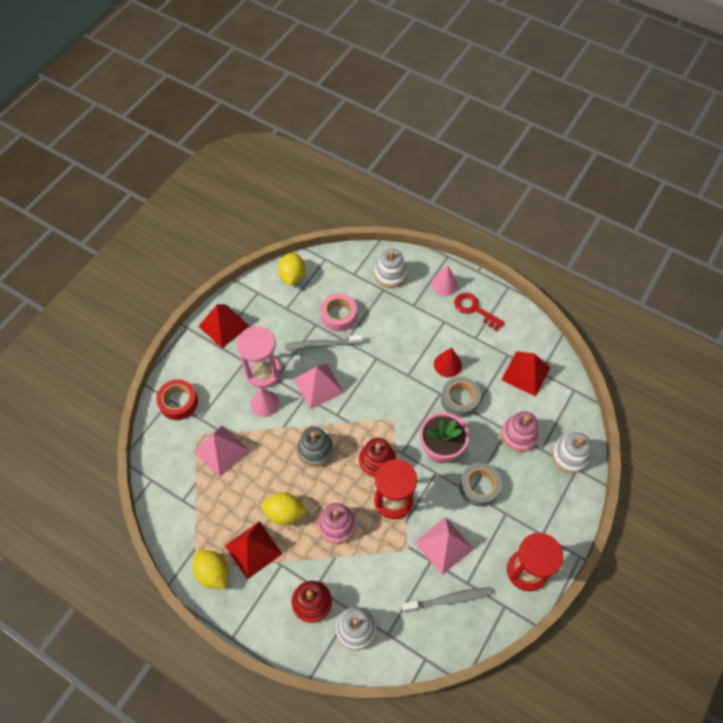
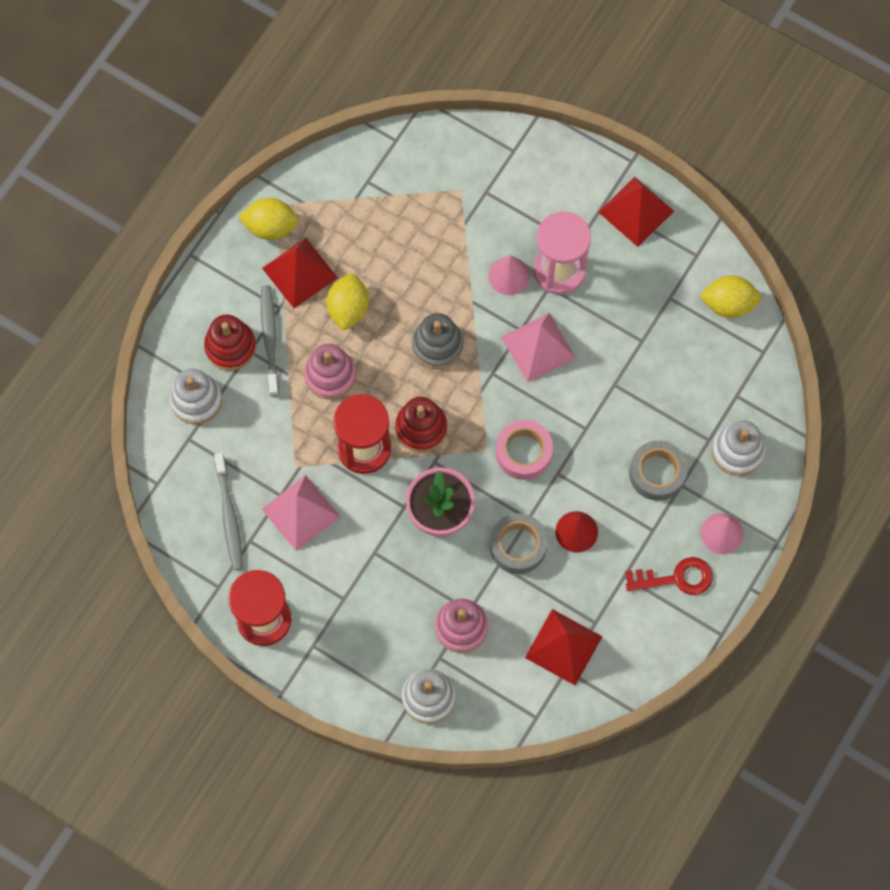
camera: 90 degrees right, 10 degrees up
red tape [156,379,198,420] -> none
yellow lemon [193,550,229,589] -> yellow lemon turned 45 degrees clockwise [238,198,299,240]
pink pyramid [194,426,249,477] -> none
grey toothbrush [285,335,363,350] -> grey toothbrush moved to [260,285,279,396]
pink tape [320,293,357,331] -> pink tape moved to [496,420,553,480]
red key [454,293,505,331] -> red key turned 45 degrees clockwise [625,557,713,595]
grey tape [459,463,502,507] -> grey tape moved to [629,441,688,501]

